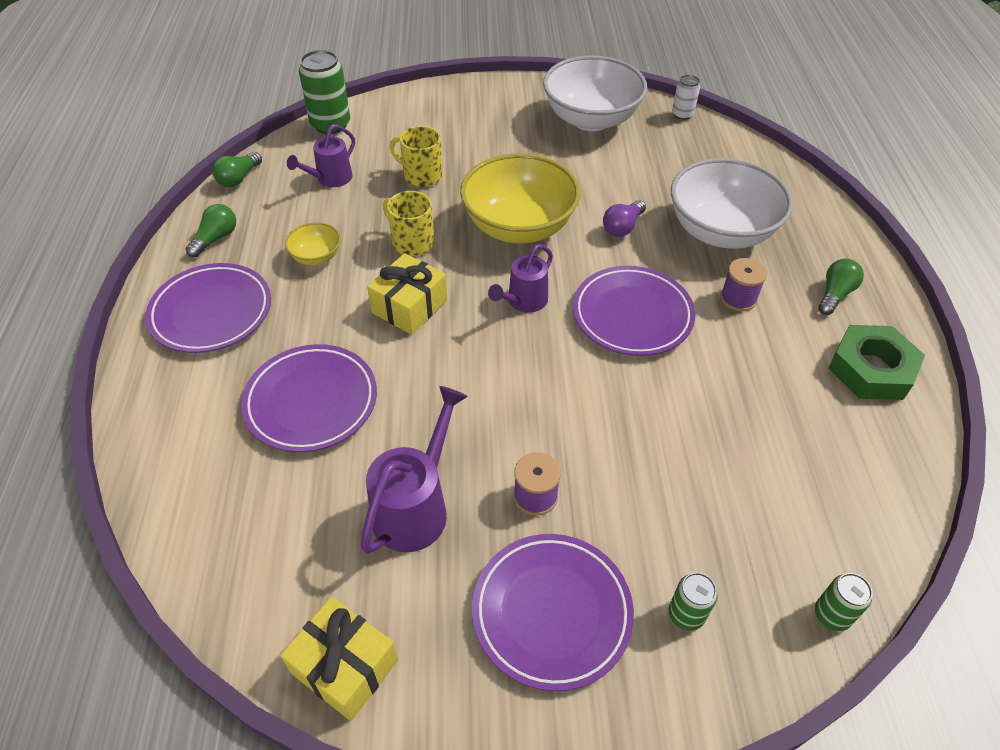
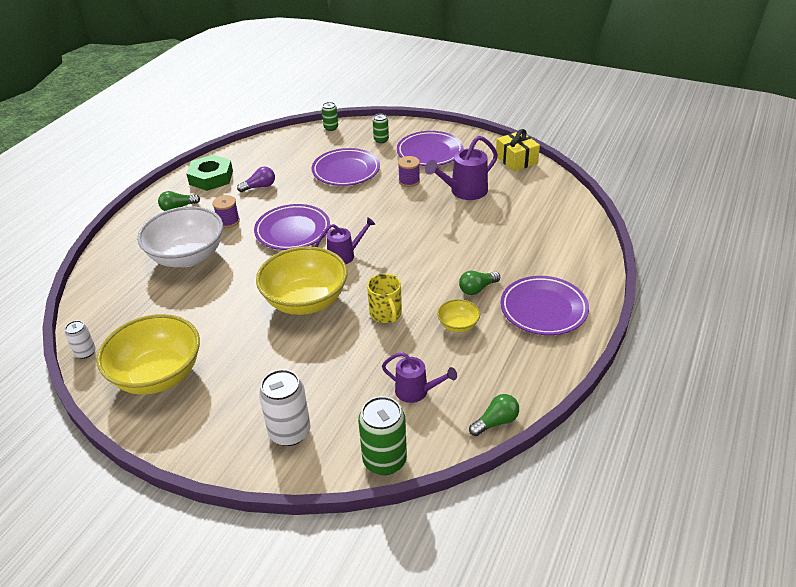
camera: 150 degrees left, 10 degrees down
green light bulb [186,204,236,257] -> green light bulb moved to [459,271,500,295]
purple plate [241,344,377,452] -> purple plate moved to [312,148,380,186]
purple watering can [287,124,355,187] -> purple watering can turned 45 degrees clockwise [382,352,457,403]
yellow gift [367,253,447,335] -> none
yellow mug [390,126,443,187] -> none
white bowl [543,56,647,131] -> yellow bowl [97,314,200,395]
purple light bulb [603,200,646,237] -> purple light bulb moved to [237,167,275,192]
none -> white can [259,369,310,446]

